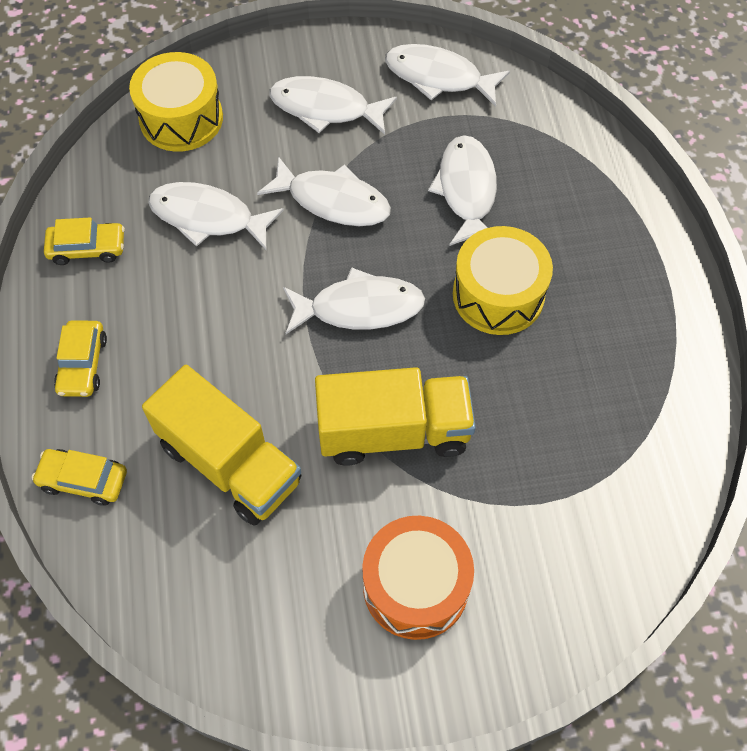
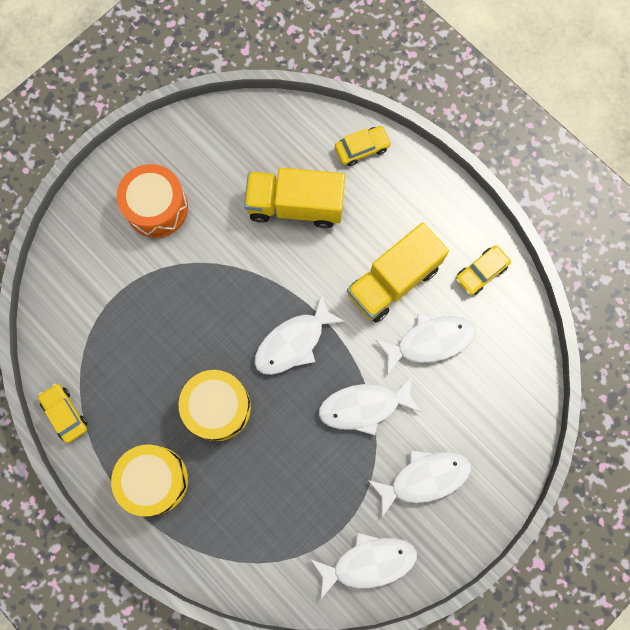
camera: 145 degrees right, 15 degrees up
yellow car [54,320,107,397] -> yellow car moved to [38,383,88,443]
yellow drum [129,52,223,152] -> yellow drum moved to [111,444,188,517]
yellow truck [315,367,476,466] -> yellow truck moved to [347,222,449,323]
white fish [428,135,497,246] -> none

